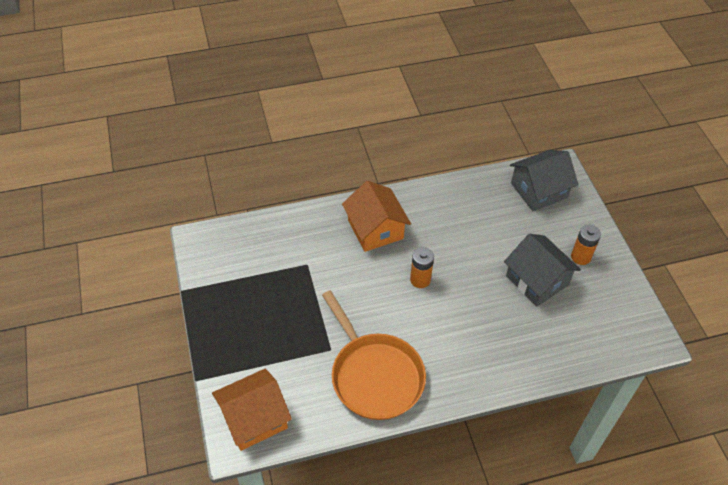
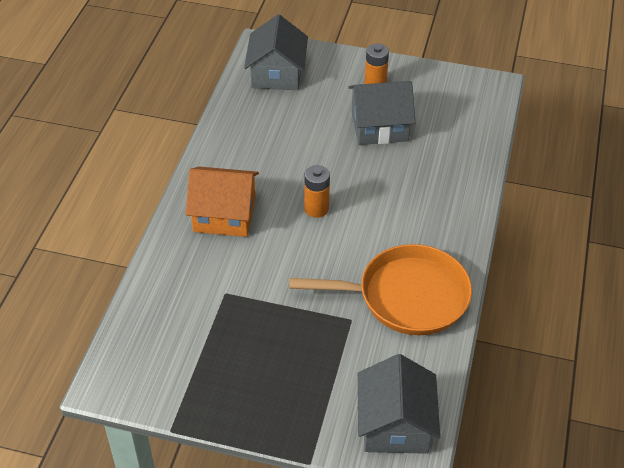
camera: 60 degrees left, 5 degrees down
orange house [212,368,292,451] -> grey house [358,354,440,454]

